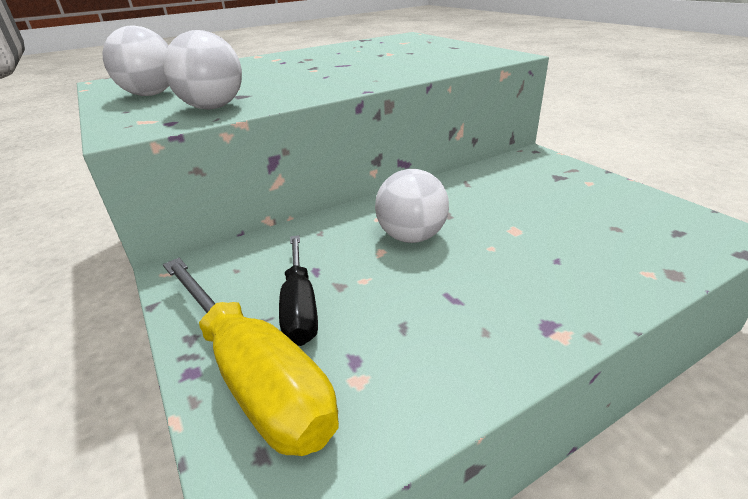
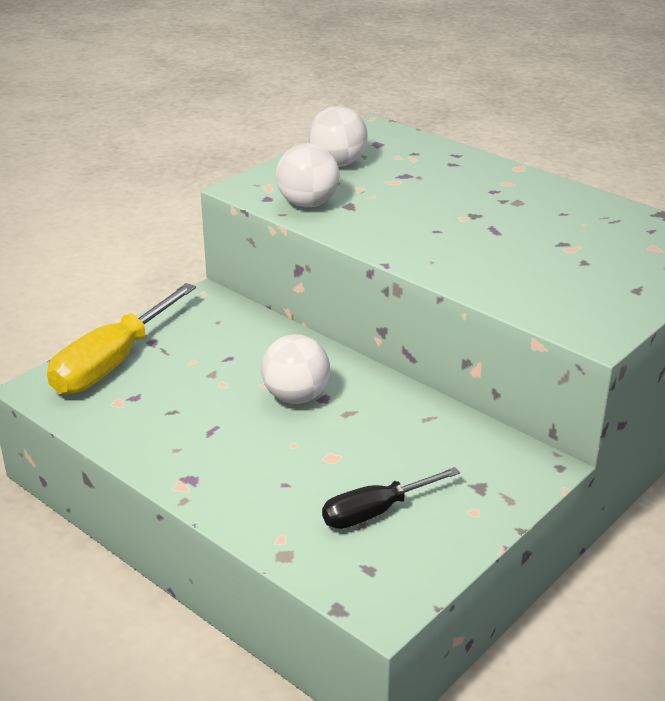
camera: 70 degrees right, 0 degrees up
black screwdriver [279,235,318,346] -> black screwdriver moved to [322,467,460,529]

